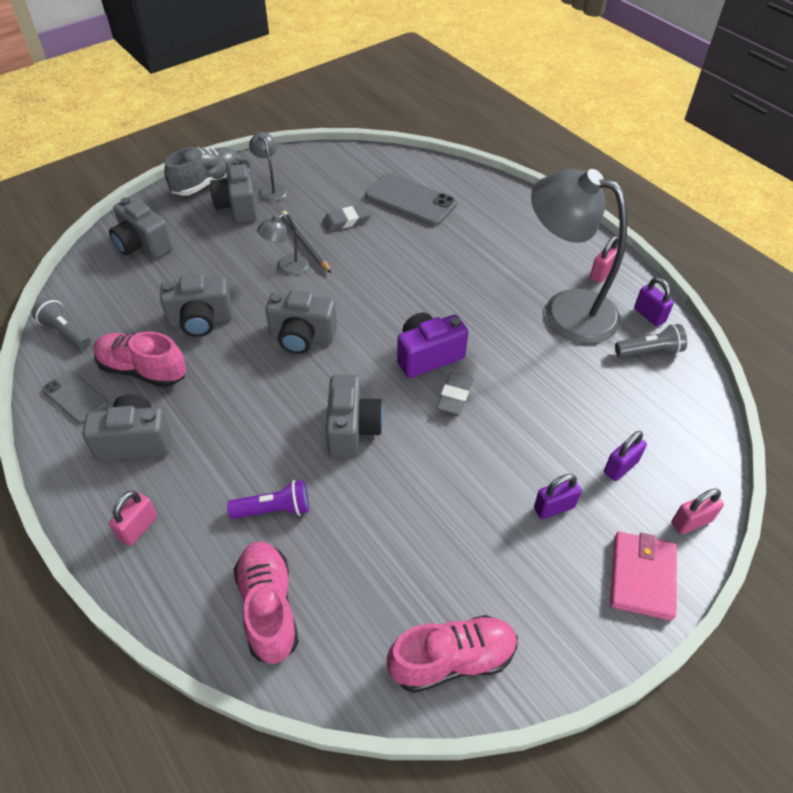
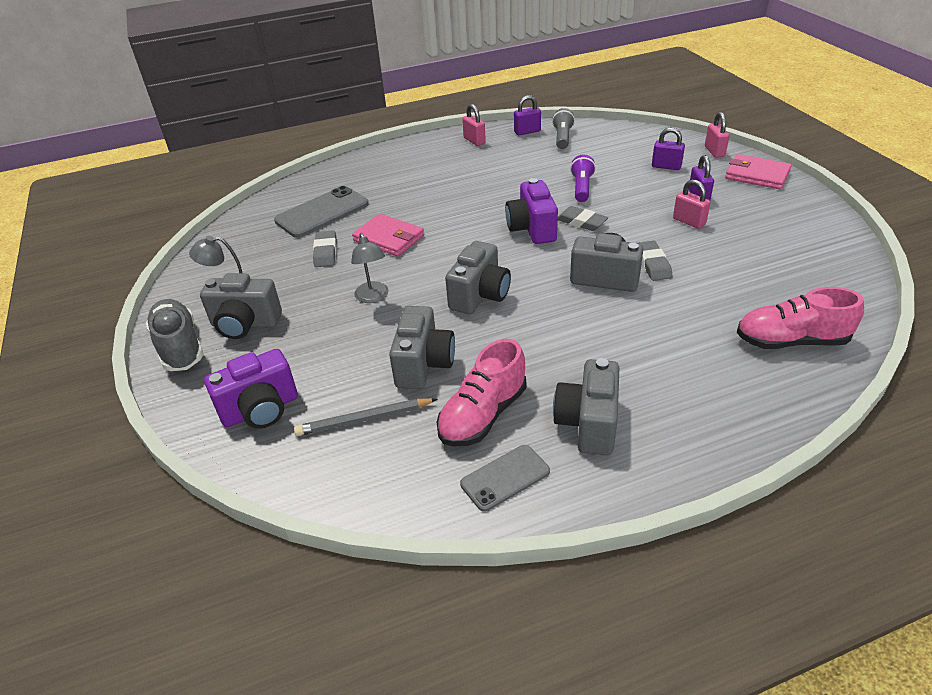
camera: 70 degrees left, 10 degrees down
grey flashlight [32,297,91,350] -> none
grey camera [109,197,173,259] -> purple camera [204,349,298,429]
pink padlock [109,491,157,546] -> pink padlock moved to [673,179,710,229]
purple flashlight [227,480,309,519] -> purple flashlight moved to [570,155,596,202]
grey pencil [281,211,331,273] -> grey pencil moved to [294,398,437,436]
pink shoe [387,615,518,693] -> none
grey lamp [531,169,627,344] -> none
purple padlock [604,431,647,481] -> purple padlock turned 45 degrees counterclockwise [652,127,685,170]
none -> pink wallet [352,214,424,257]
none -> grey eraser [639,241,672,281]

